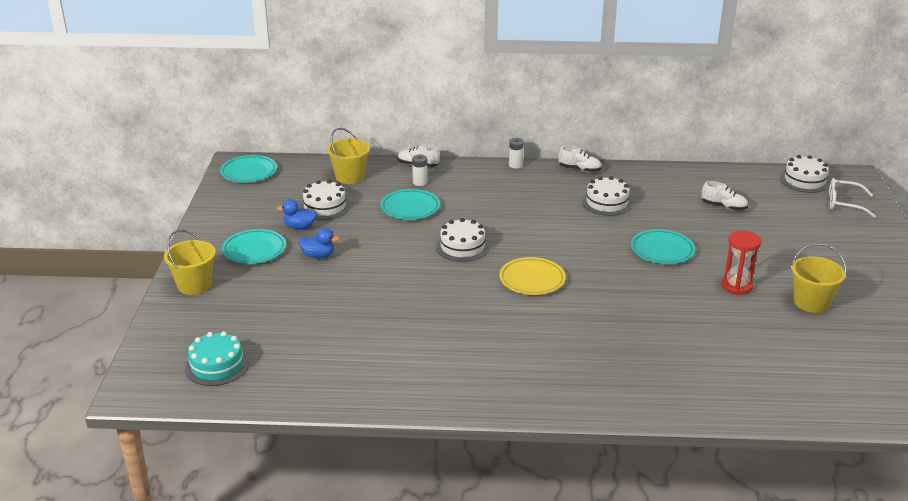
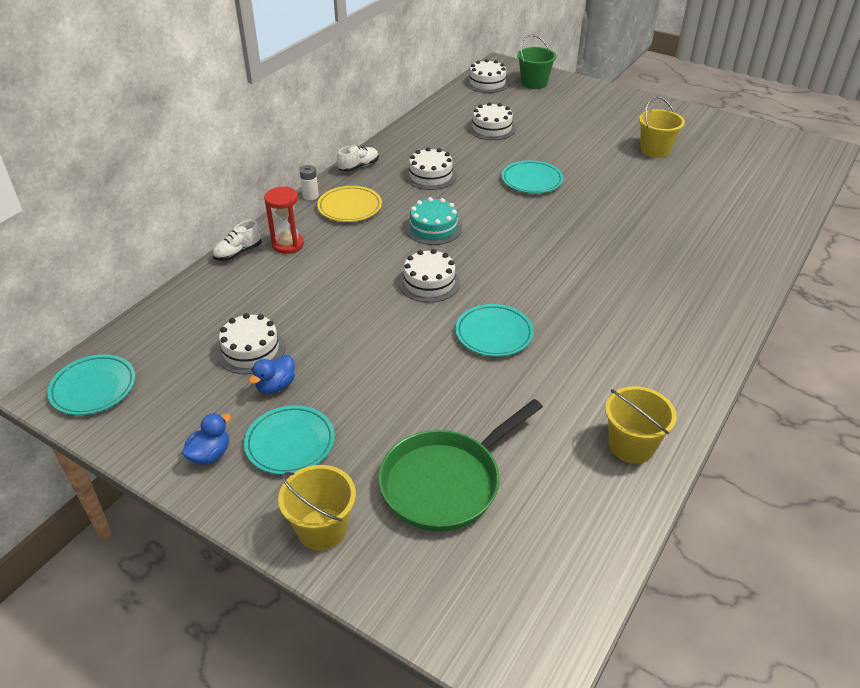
camera: 60 degrees left, 10 degrees up
turquoise cake [185,331,249,386] -> turquoise cake moved to [405,197,462,245]
blue duck [299,228,340,259] -> blue duck moved to [182,413,231,465]
yellow bucket [327,128,370,184] -> yellow bucket moved to [605,386,677,464]
turquoise plate [380,189,440,220] -> turquoise plate moved to [456,304,534,357]
white battery [412,155,427,186] -> none
yellow plate [499,257,566,295] -> yellow plate moved to [317,186,382,222]
white shoe [702,181,748,211] -> white cake [468,102,516,140]
red hourglass [722,230,761,295] -> red hourglass moved to [264,186,304,254]
white glasses [829,178,876,218] -> green bucket [517,34,557,89]
none -> green pan [379,399,543,532]

